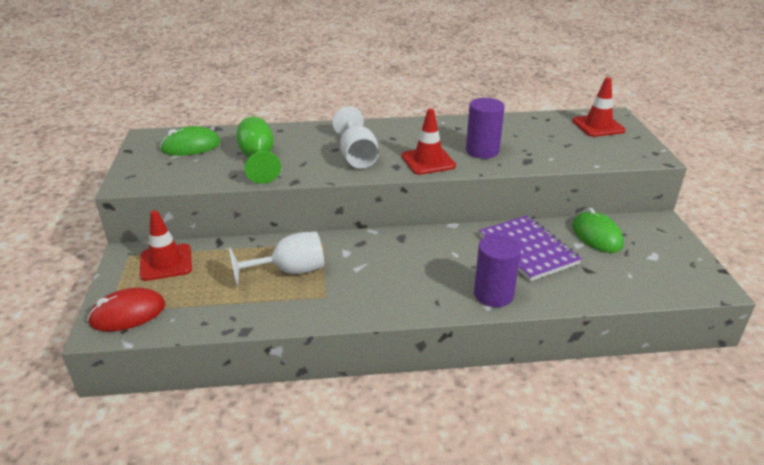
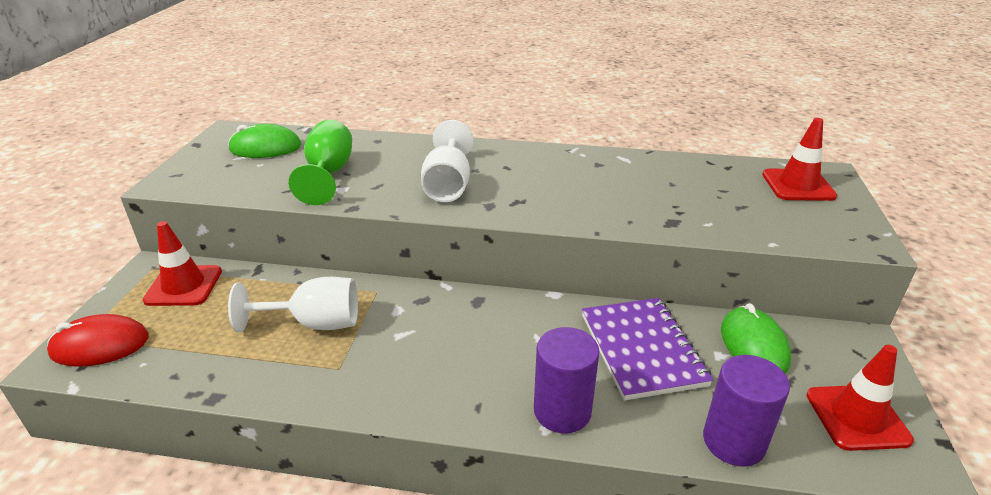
camera: 15 degrees right, 0 degrees up
red traffic cone [402,109,456,175] -> red traffic cone moved to [806,345,914,451]
purple cylinder [466,98,505,159] -> purple cylinder moved to [703,355,790,467]

